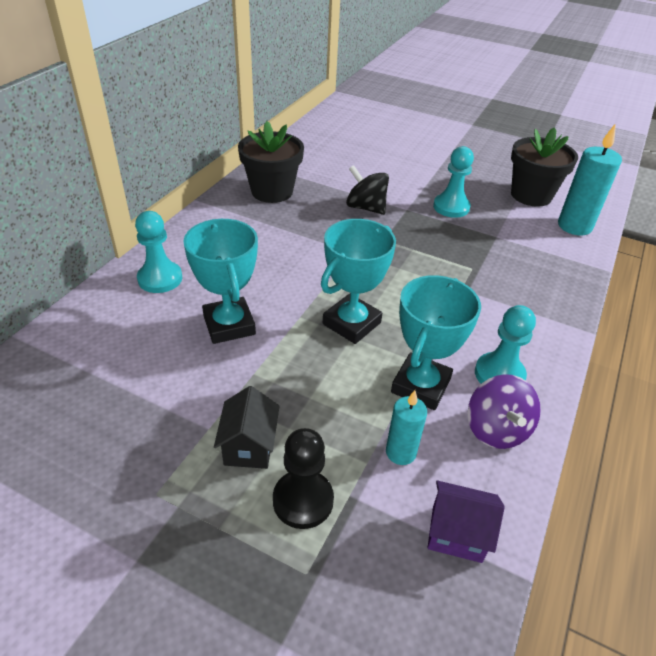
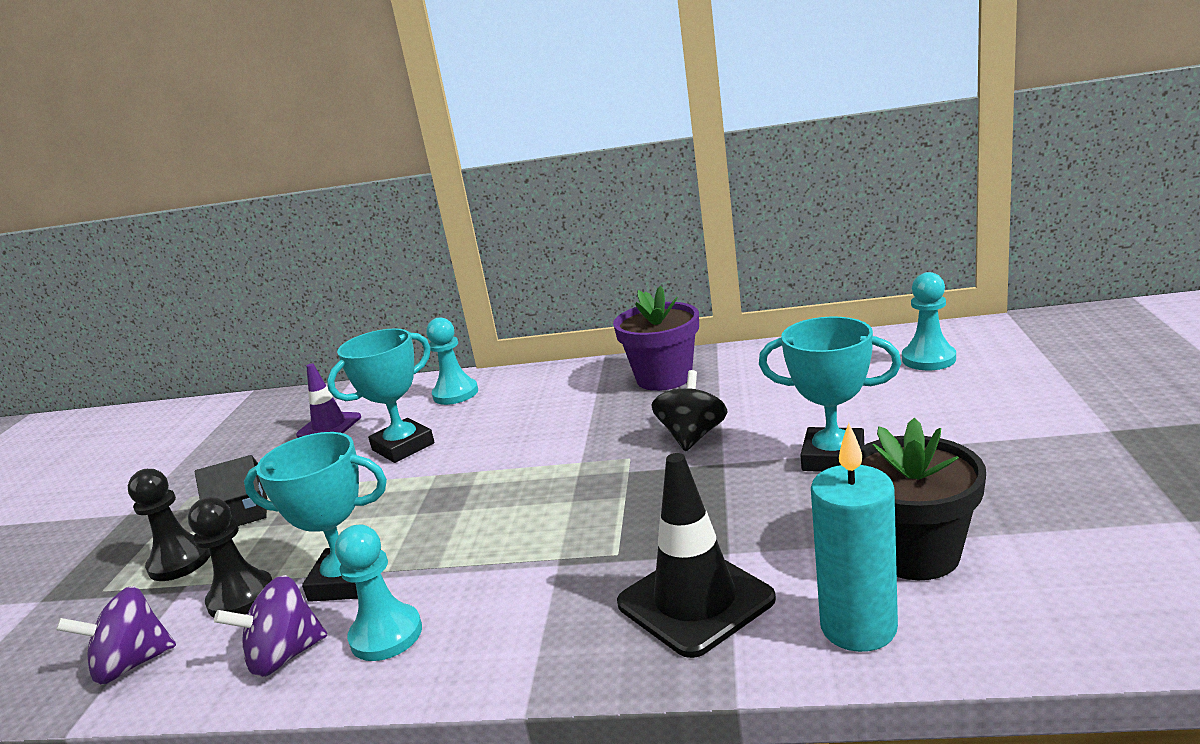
camera: 75 degrees right, 20 degrees down
black flower pot [238,121,304,203] -> purple flower pot [613,286,699,391]
turquoise trophy [321,219,396,344] -> turquoise trophy moved to [759,317,901,472]
turquoise candle [386,390,427,465] -> black pawn [188,497,272,617]
purple house [427,480,505,563] -> purple spinning top [56,586,176,685]
turquoise pawn [433,146,474,218] -> turquoise pawn moved to [902,272,956,370]
none -> purple traffic cone [296,363,361,438]
none -> black traffic cone [617,453,776,658]

